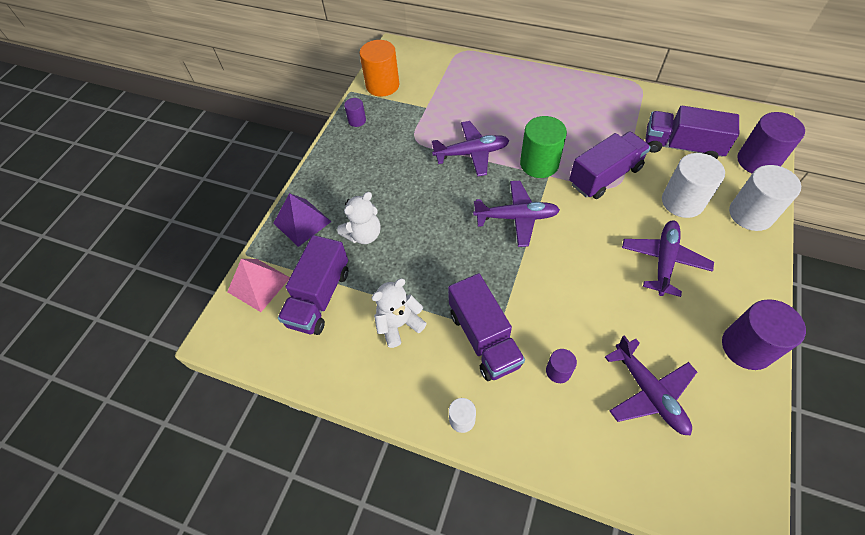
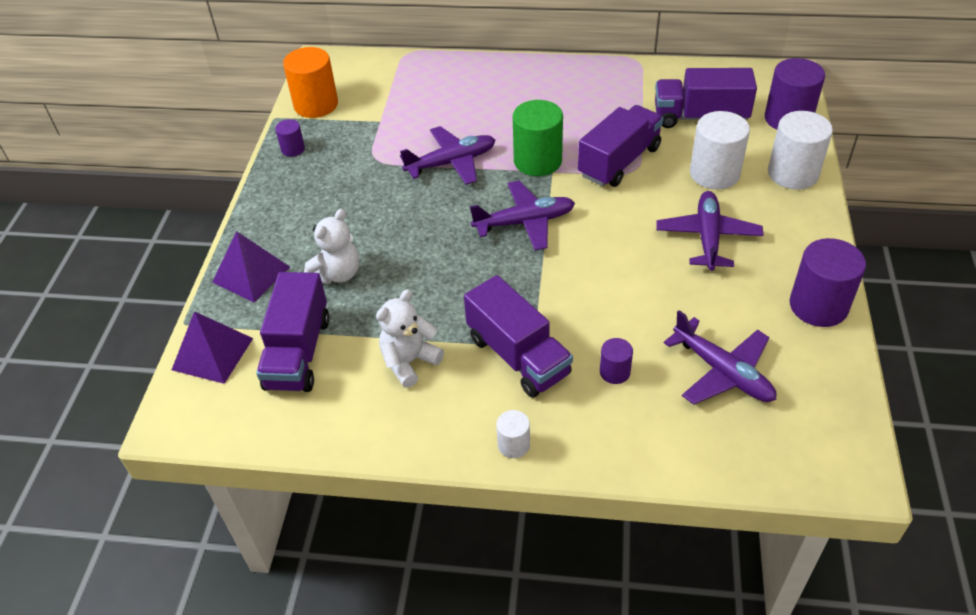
camera: 15 degrees left, 10 degrees down
pink pyramid [227,259,290,312] -> purple pyramid [172,311,253,384]

